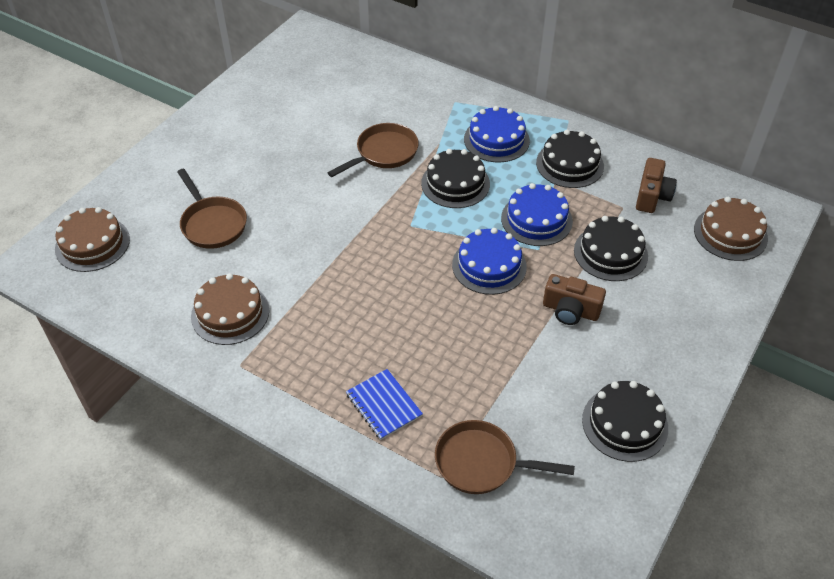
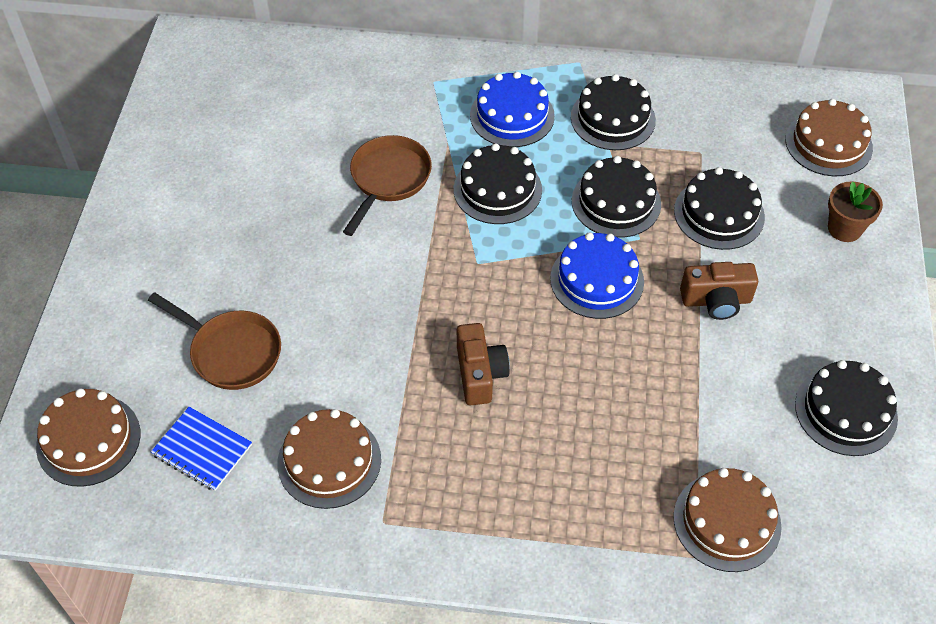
camera: 25 degrees left, 5 degrees up
blue notebook [346,369,423,440] -> blue notebook moved to [151,407,252,491]
brown pan [435,420,575,494] -> brown cake [674,468,782,572]
blue cake [501,183,573,246] -> black cake [572,156,661,238]
brown camera [636,158,677,213] -> brown camera moved to [457,323,510,405]
none -> brown flower pot [828,181,883,242]

